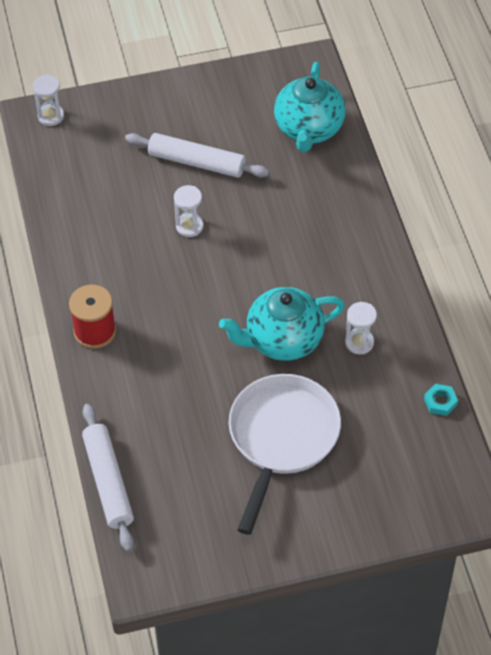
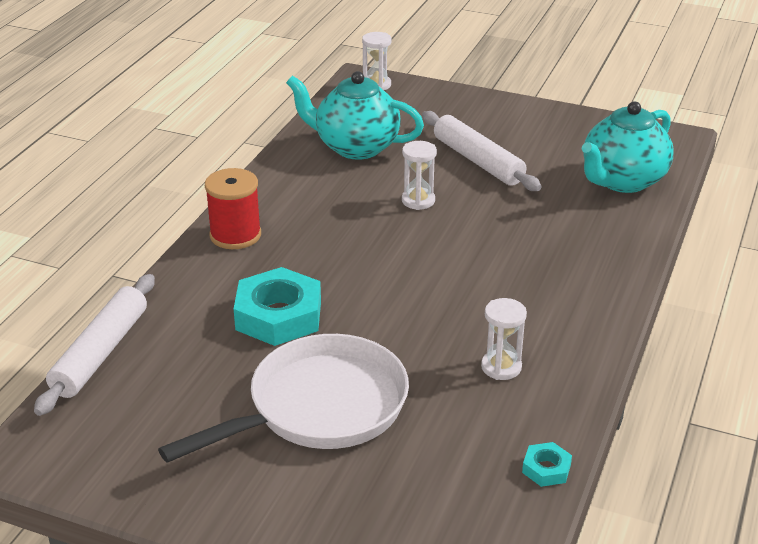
camera: 35 degrees right, 20 degrees down
turquoise teapot [219,287,345,361] -> turquoise teapot moved to [286,71,424,160]
none -> turquoise nut [234,267,321,346]

